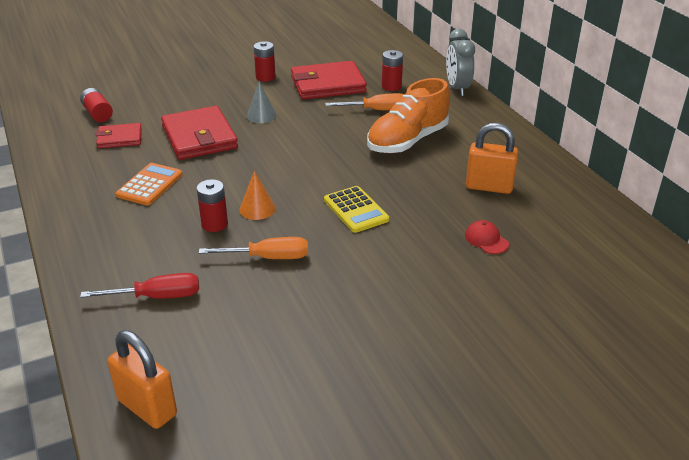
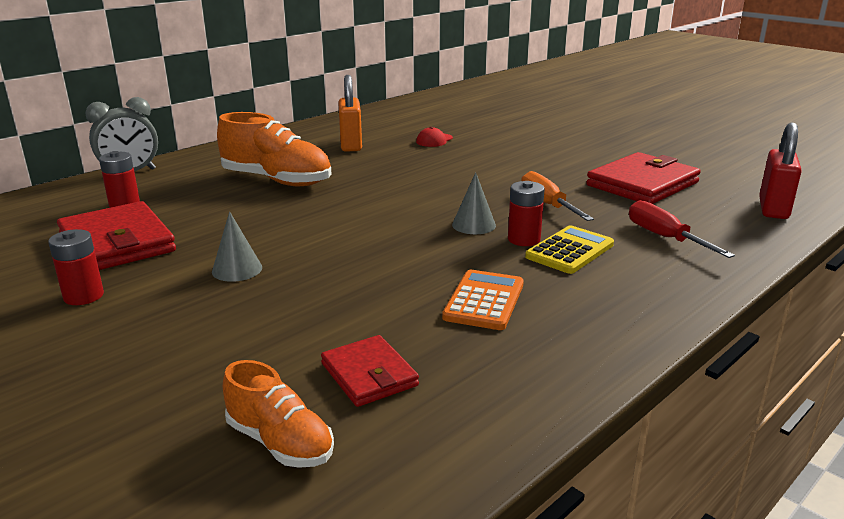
camera: 110 degrees left, 10 degrees down
red battery [80,88,113,122] -> orange shoe [223,360,334,468]
orange padlock [107,330,177,429] -> red padlock [759,123,802,219]
orange calculator [116,163,182,206] -> orange calculator turned 105 degrees clockwise [442,270,524,330]
red wallet [161,106,238,160] -> red wallet moved to [586,152,701,204]
orange cone [240,170,275,220] -> grey cone [452,172,496,234]
yellow calculator [324,186,389,233] -> yellow calculator moved to [525,225,614,274]
orange screwdriver [325,93,405,110] -> none

